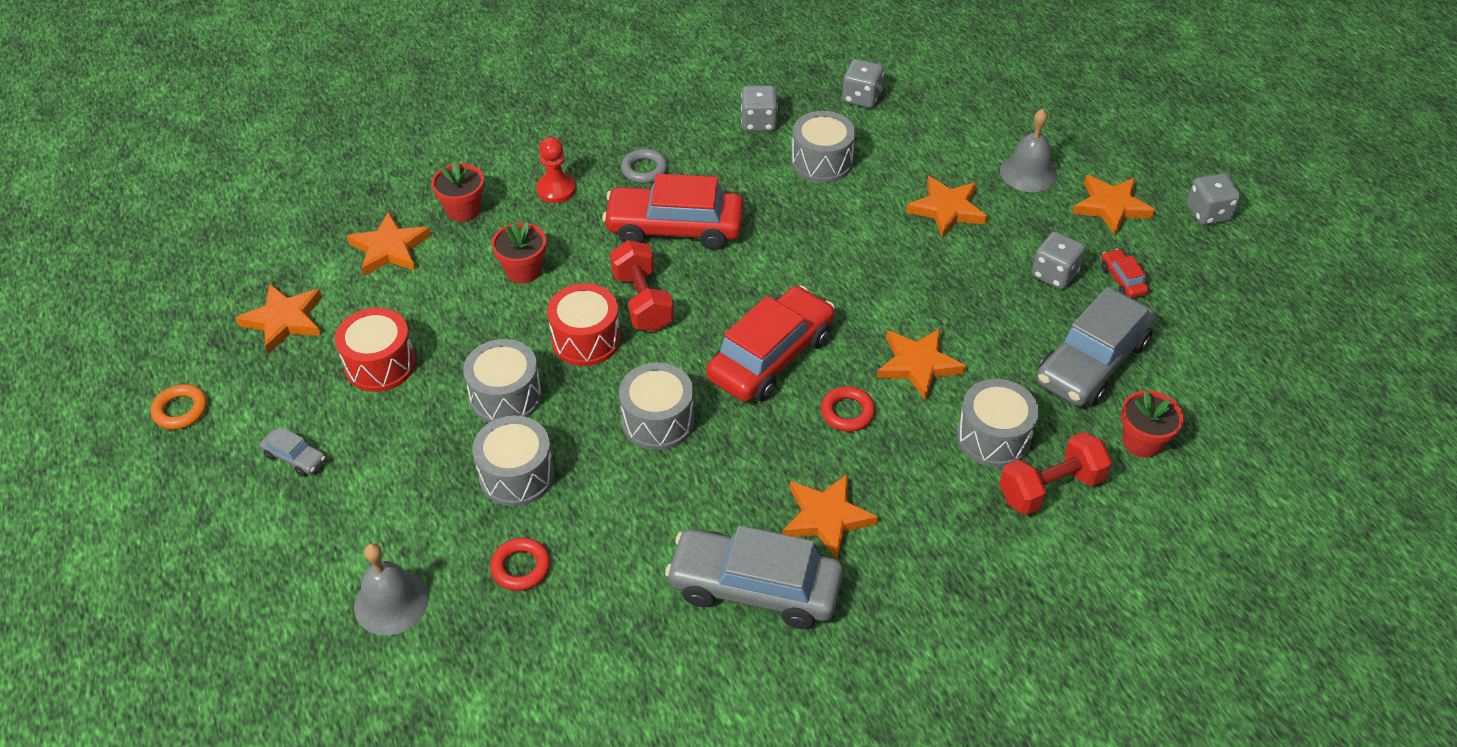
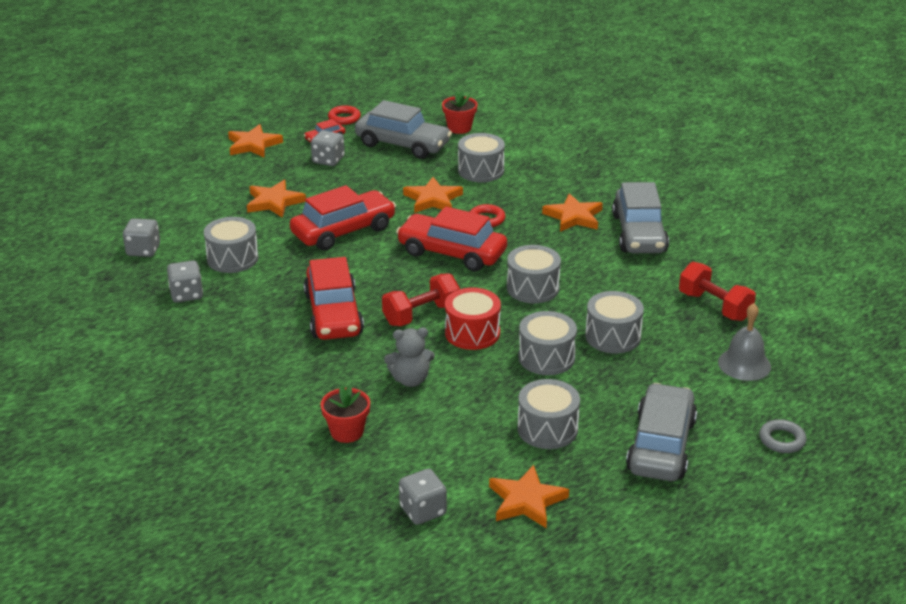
camera: 105 degrees left, 15 degrees down
orange ring [151,384,207,430] -> none
grey car [259,426,326,476] -> grey car [626,383,697,481], size x2.30
red drum [335,308,416,392] -> grey drum [518,379,580,449]
orange star [347,212,431,276] -> none
red ring [490,538,550,591] -> red ring moved to [328,105,361,125]
red flower pot [492,222,546,283] -> grey teddy bear [384,327,435,387]
red pawn [536,137,576,203] -> none
grey ring [621,149,668,183] -> grey ring moved to [759,419,807,453]
red dumbbell [999,432,1112,515] -> red dumbbell moved to [679,262,756,321]
grey bell [1000,109,1057,192] -> none
grey dice [1186,173,1241,225] -> grey dice moved to [399,469,447,525]
none -> red car [290,185,396,251]

